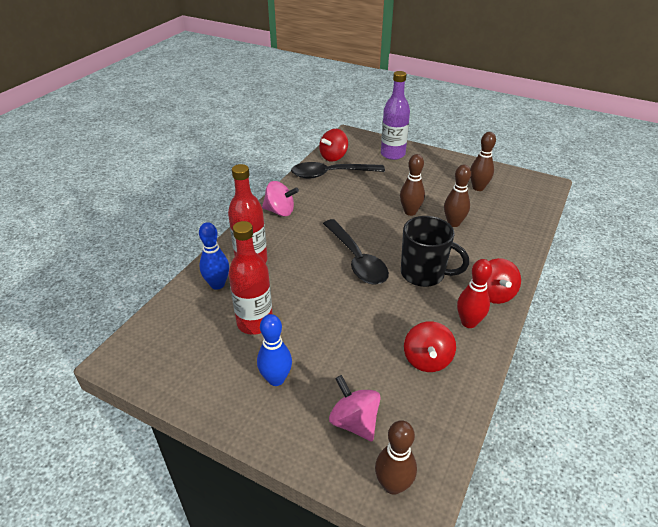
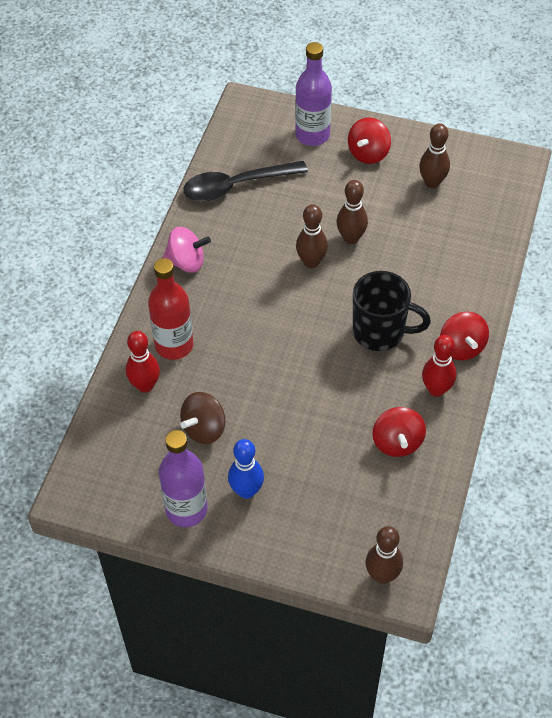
camera: 10 degrees left, 15 degrees up
blue bowling pin [199,222,229,290] -> red bowling pin [126,331,160,393]
red bottle [229,221,273,335] -> brown spinning top [180,392,225,444]
red spinning top [319,129,348,161] -> red spinning top moved to [348,118,391,164]
black spoon [323,219,389,285] -> none
pink spinning top [329,375,381,442] -> none
brown bowling pin [444,164,471,227] -> brown bowling pin moved to [296,204,328,268]
none -> purple bottle [159,430,208,527]

